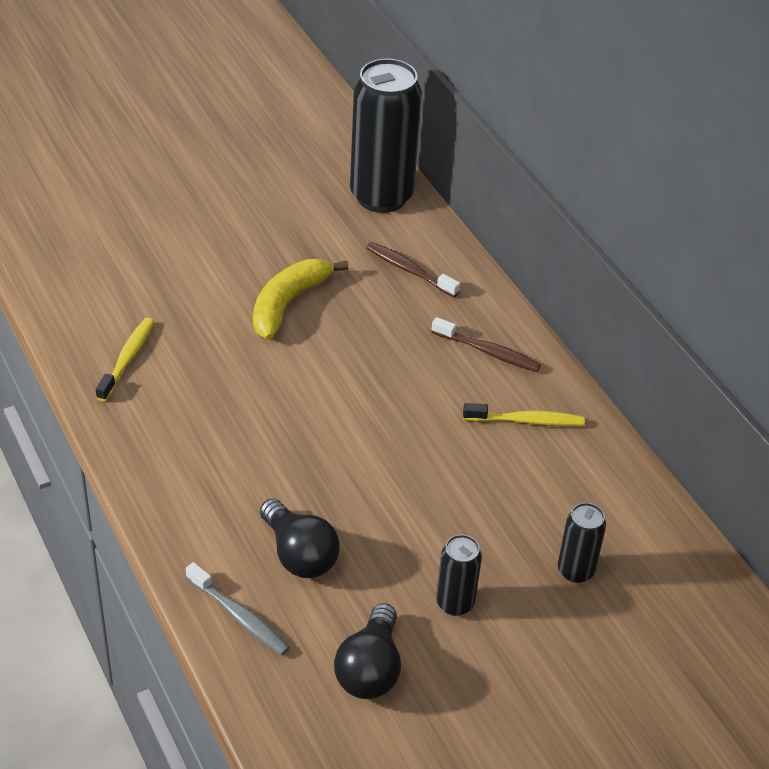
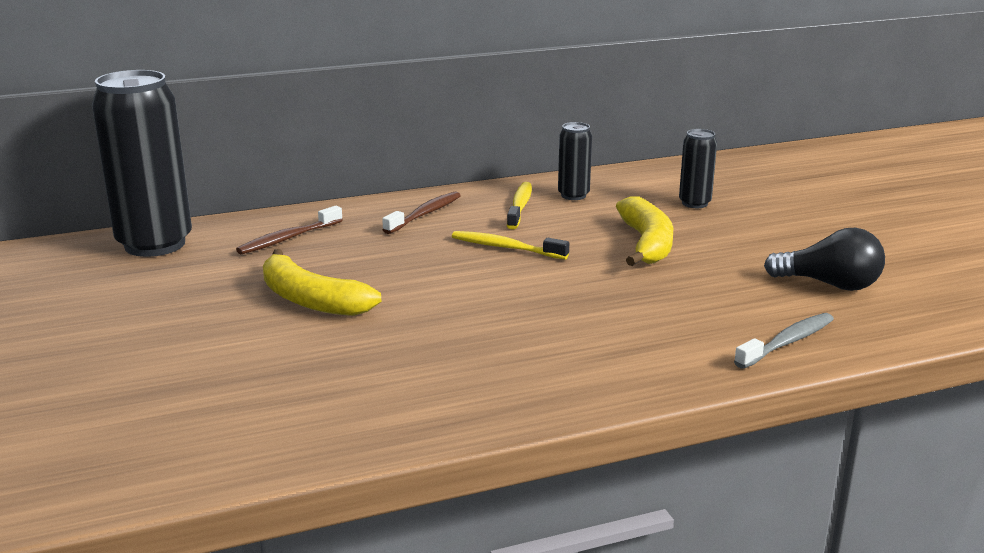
camera: 80 degrees left, 20 degrees down
yellow toothbrush [96,318,154,402] -> yellow toothbrush moved to [452,231,569,259]
black light bulb [260,498,340,578] -> none
black can [436,535,482,616] -> black can moved to [558,122,592,200]
none -> yellow banana [616,197,673,266]

